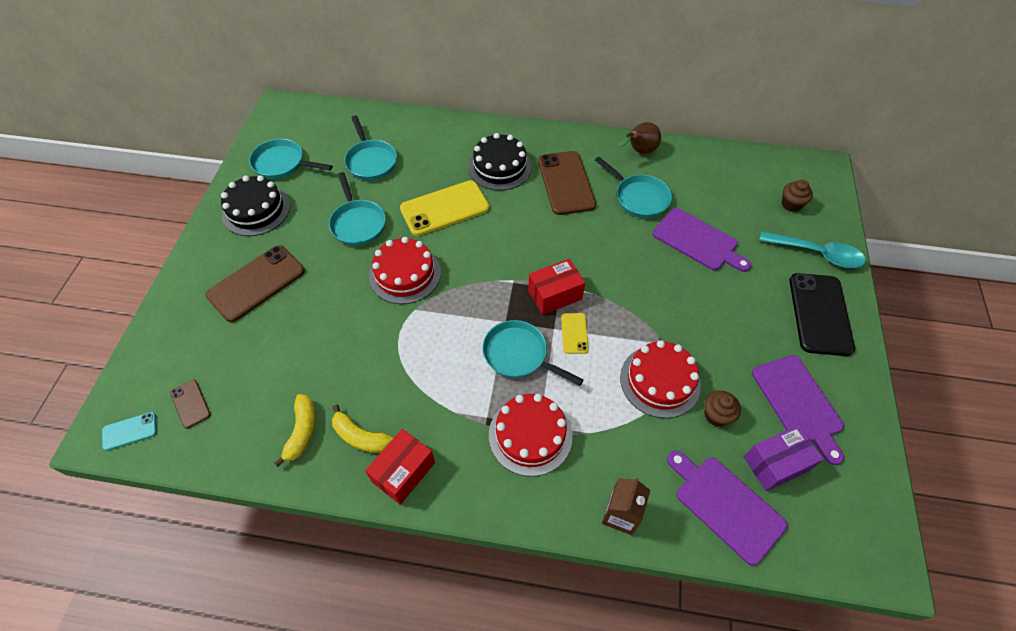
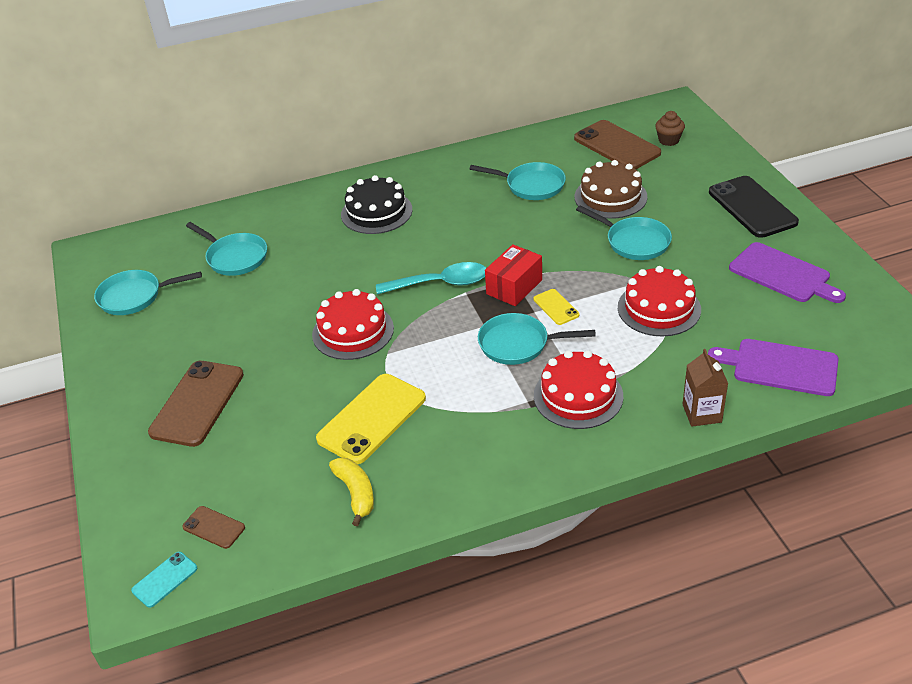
camera: 25 degrees left, 15 degrees down
black cake [221,175,290,236] -> none
turquoise pan [329,172,386,246] -> turquoise pan moved to [576,206,672,260]
yellow banana [332,404,394,453] -> none
red box [365,429,435,505] -> none
yellow phone [400,180,489,236] -> yellow phone moved to [316,374,426,464]
brown phone [538,151,596,215] -> brown phone moved to [574,120,661,169]
brown pear [618,122,661,154] -> none
purple cutting board [653,208,751,272] -> brown cake [575,160,648,219]
brown cupcake [704,390,741,427] -> none
purple box [744,425,824,491] -> none
turquoise spoon [759,231,866,268] -> turquoise spoon moved to [376,262,486,295]

